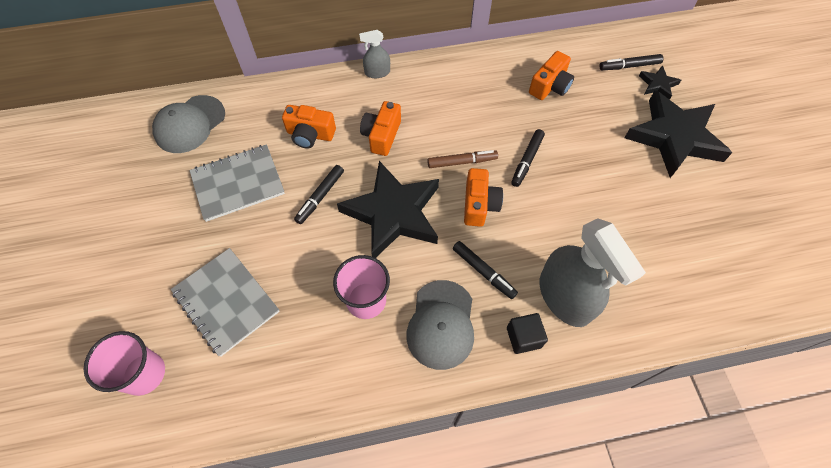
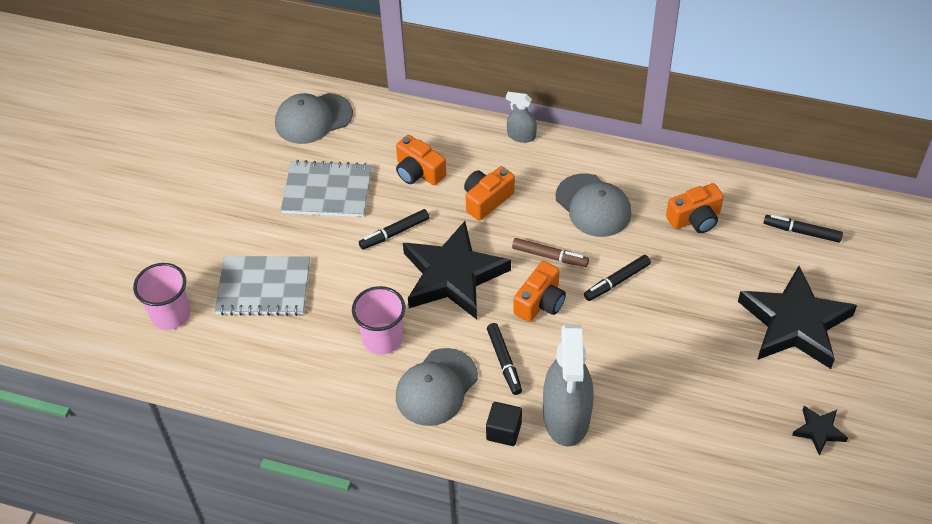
camera: 30 degrees right, 10 degrees down
grey notebook [171,248,280,357] -> grey notebook turned 75 degrees counterclockwise [215,256,310,316]
black star [639,65,681,100] -> black star moved to [792,406,848,456]
none -> grey cap [556,173,631,237]

